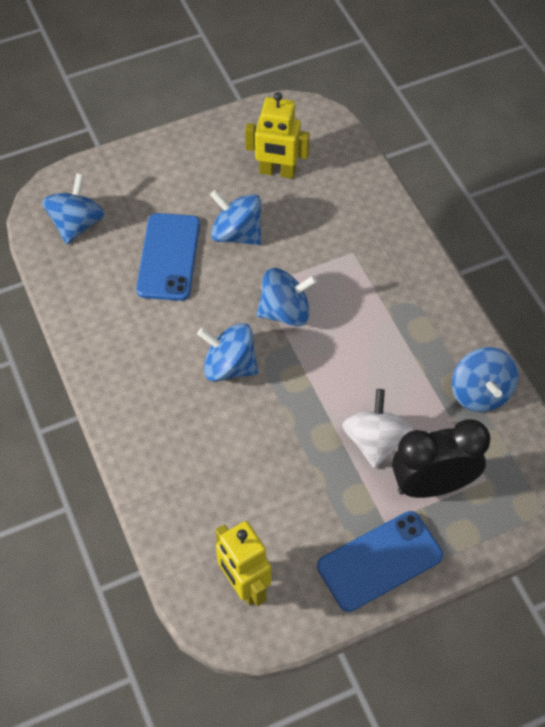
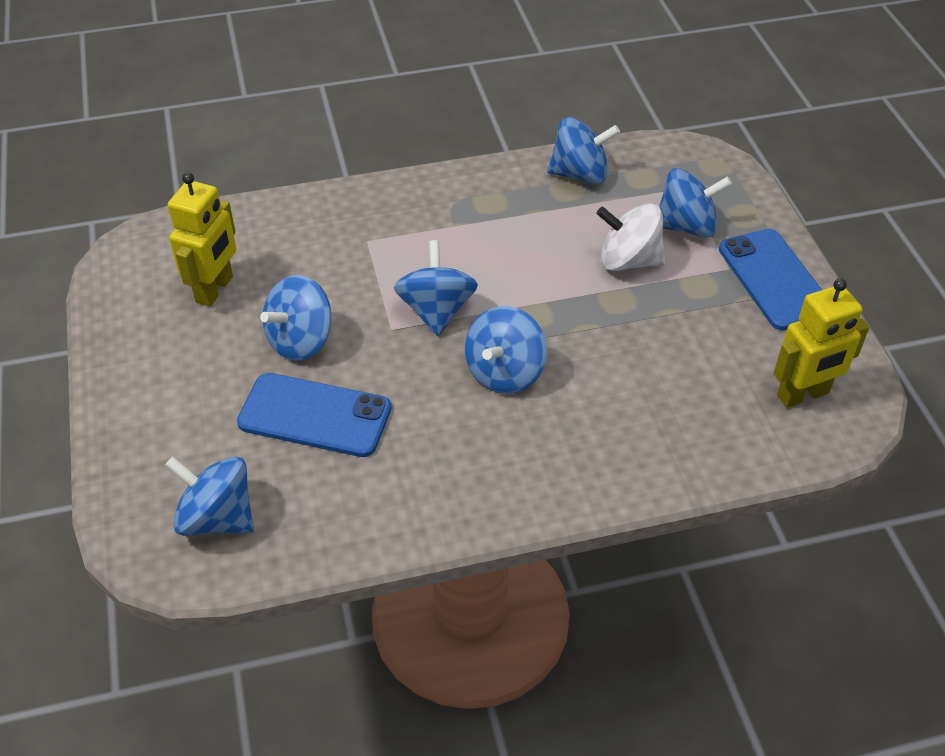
camera: 80 degrees left, 10 degrees down
black clock [392,419,491,498] -> blue spinning top [659,168,732,238]

